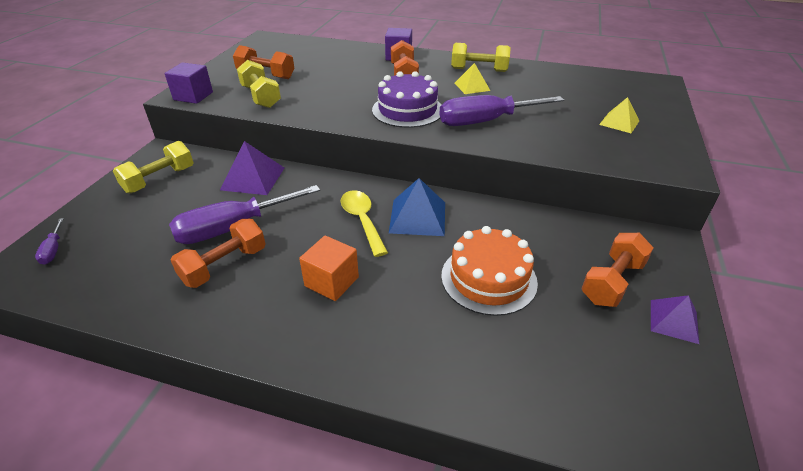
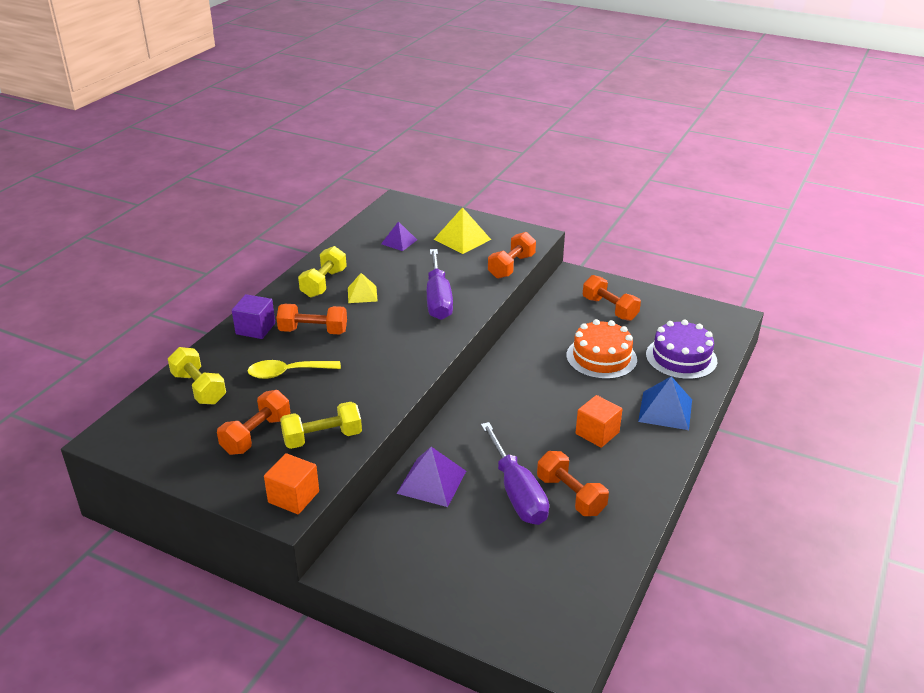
camera: 80 degrees left, 5 degrees down
purple screwdriver [35,218,64,265] -> none
yellow dumbbell [113,141,193,193] -> yellow dumbbell moved to [168,347,226,404]
purple cube [165,62,213,104] -> orange cube [264,453,319,514]
yellow spoon [341,190,388,257] -> yellow spoon moved to [248,360,341,379]
purple cake [372,71,441,128] -> purple cake moved to [646,320,717,380]
blue pyramid [389,178,445,236] -> blue pyramid moved to [638,376,692,430]
yellow pyramid [599,97,639,133] -> yellow pyramid [433,207,491,254], size x1.56
purple pyramid [651,295,699,344] -> purple pyramid moved to [381,221,417,251]
none -> orange dumbbell [488,232,536,279]

